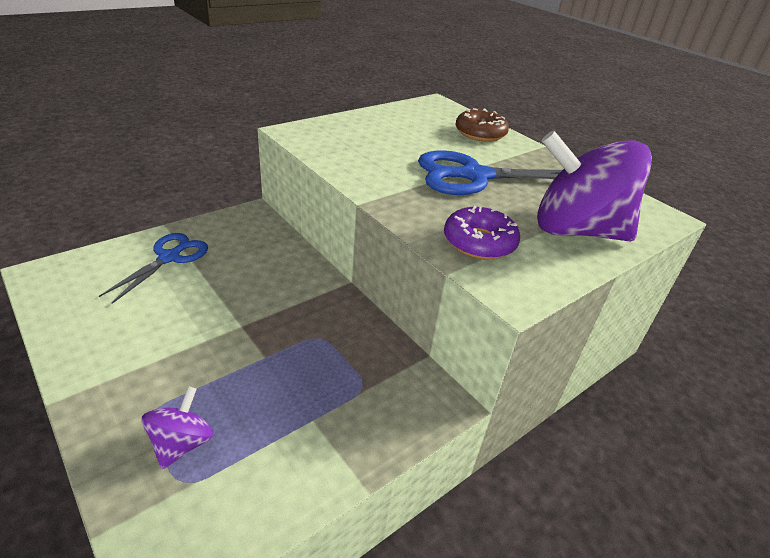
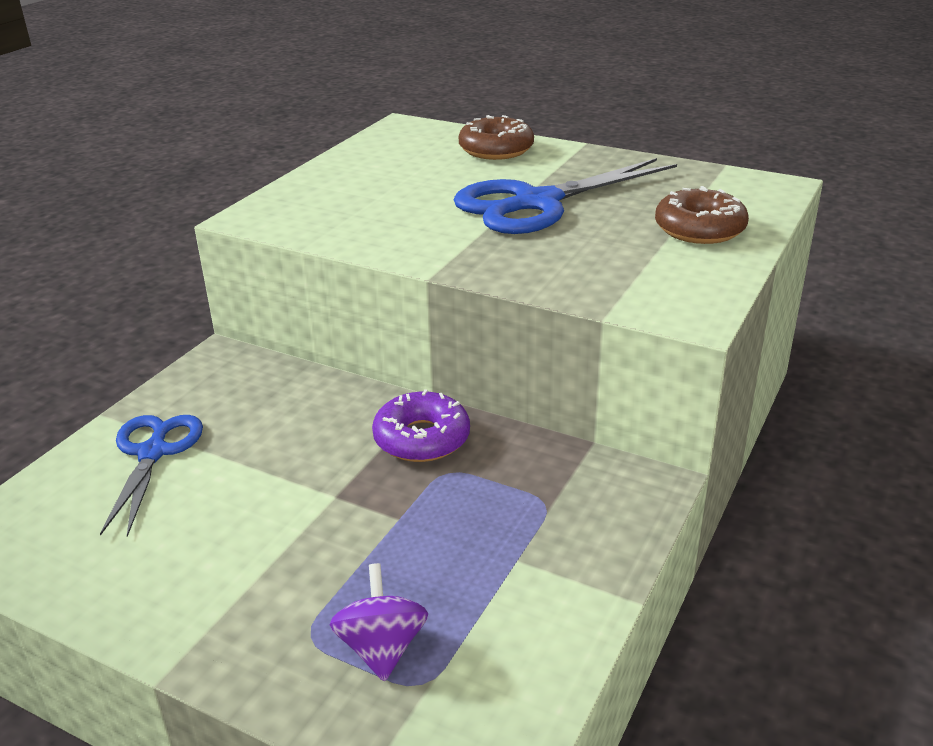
camera: 20 degrees left, 5 degrees down
purple donut [444,206,520,259] -> purple donut moved to [372,389,470,462]
purple spinning top [537,130,652,241] -> brown donut [655,186,749,244]

